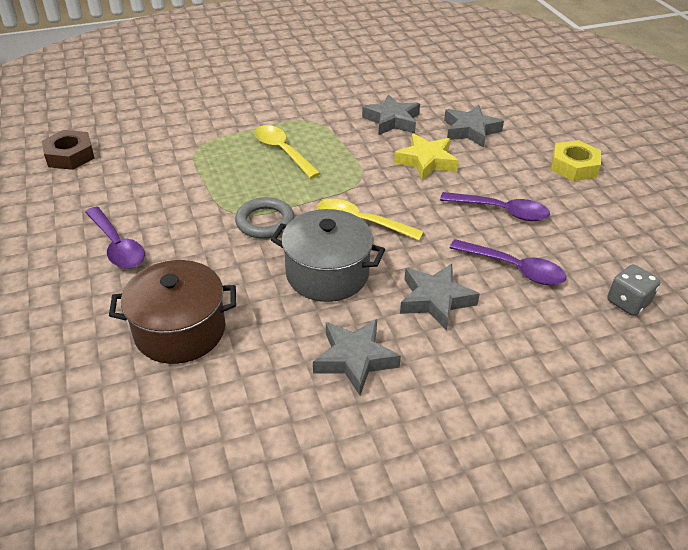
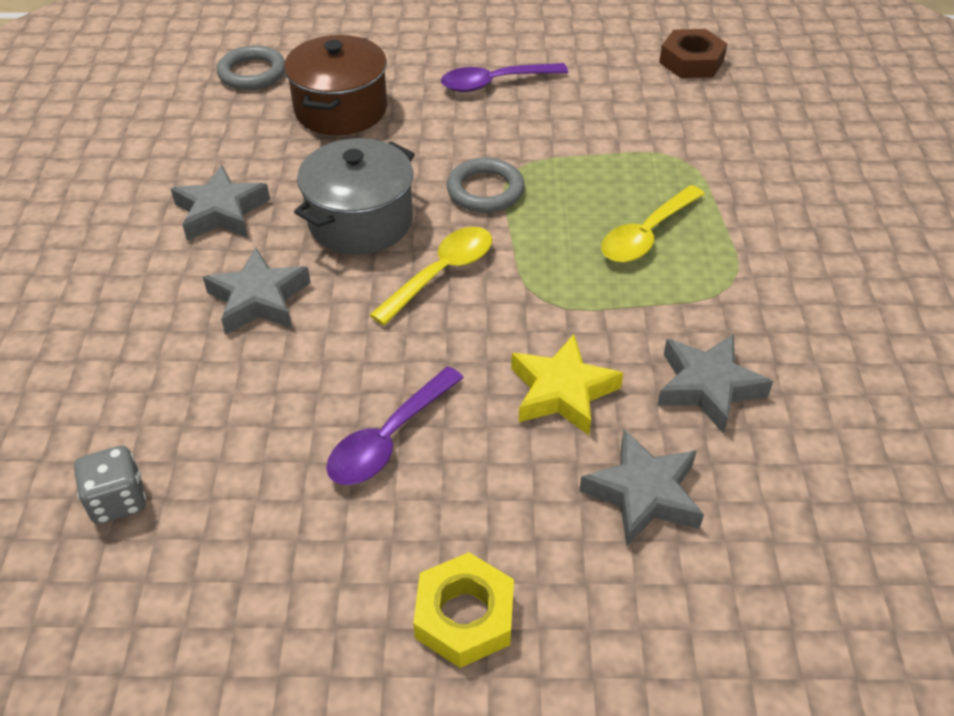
camera: 110 degrees right, 5 degrees up
yellow spoon [255,125,321,179] -> yellow spoon turned 150 degrees clockwise [601,185,705,263]
purple spoon [450,239,566,285] -> none
none -> grey ring [217,45,285,90]

